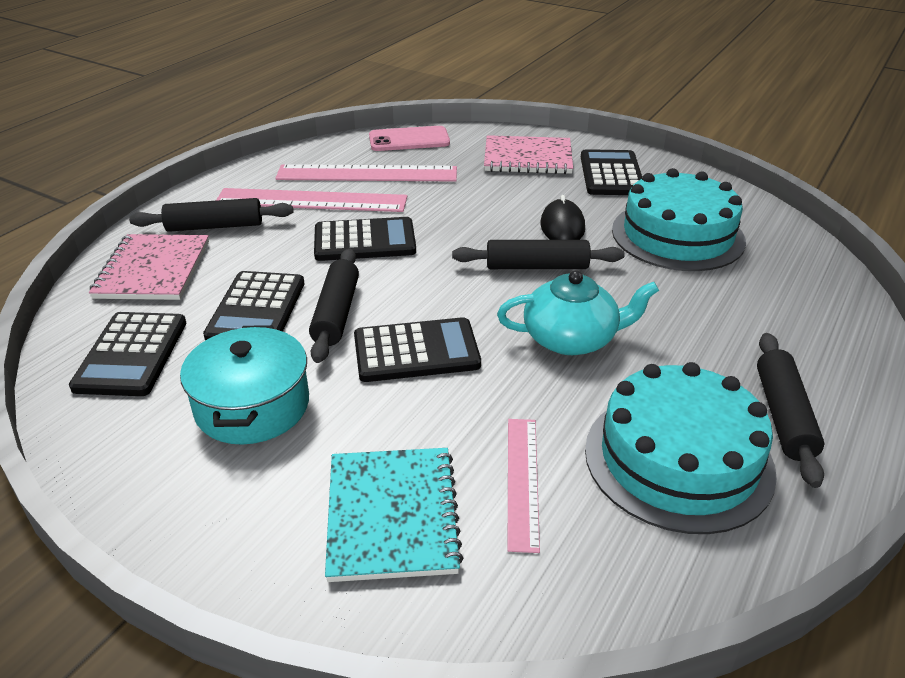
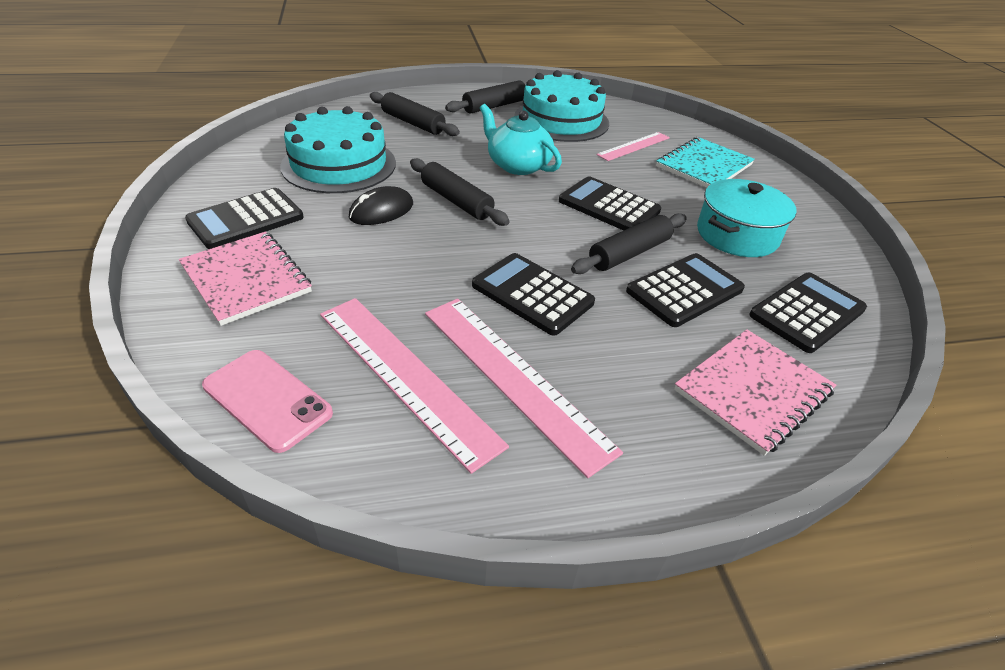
camera: 135 degrees left, 5 degrees up
black rolling pin [129,198,293,232] -> black rolling pin moved to [370,92,460,136]

